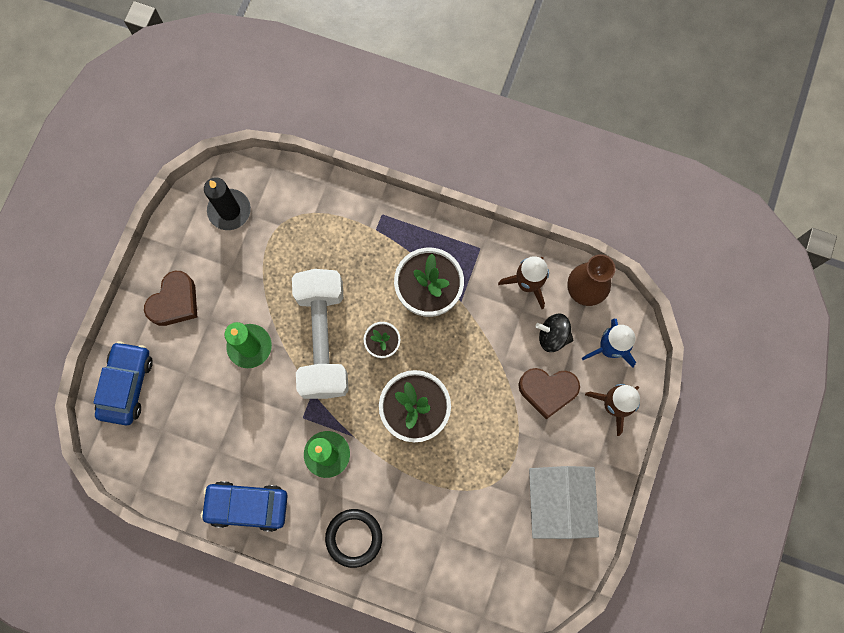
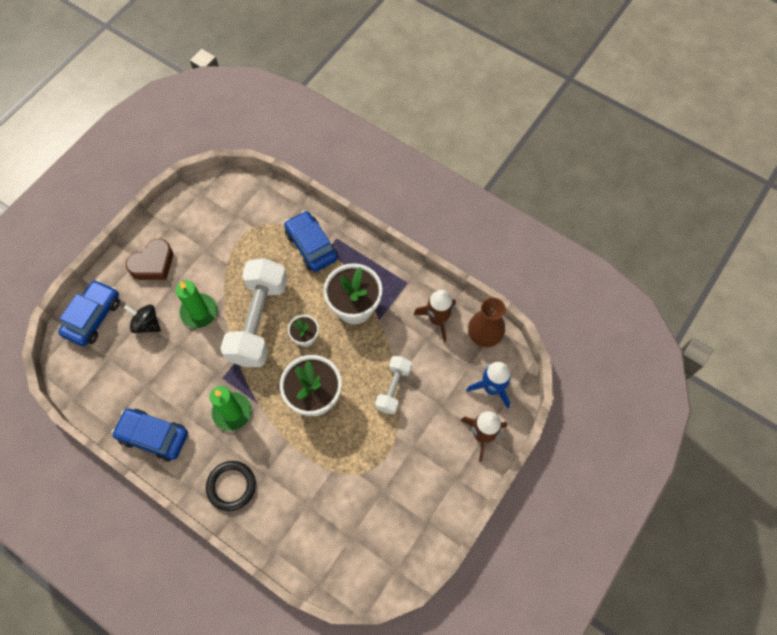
camera: 15 degrees right, 10 degrees down
black candle [204,177,251,230] -> none
brown heart [518,368,580,419] -> none
white house [529,466,599,539] -> none
black spinning top [535,314,573,352] -> black spinning top moved to [124,305,161,333]
none -> blue car [284,211,338,272]
none -> white dumbbell [375,356,412,414]

